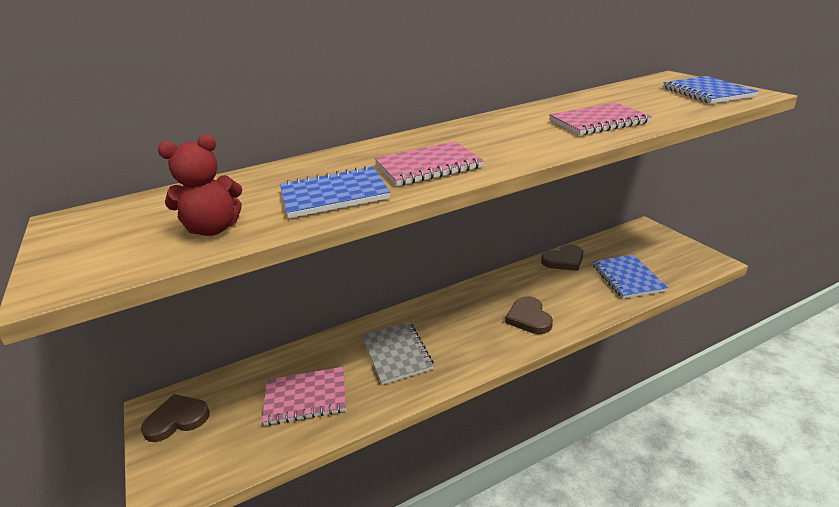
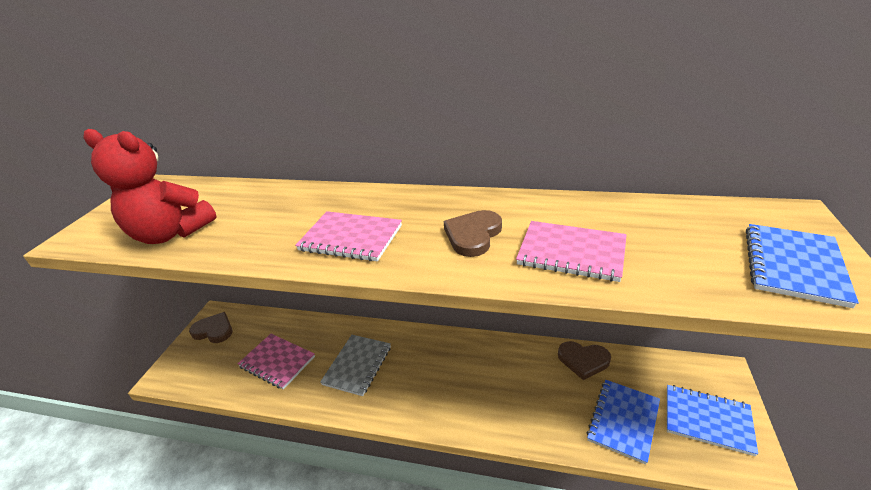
camera: 40 degrees right, 5 degrees up
red teddy bear [158,134,242,236] -> red teddy bear [84,129,217,244], size x1.55
blue notebook [280,166,390,218] -> blue notebook moved to [667,385,758,456]
brown heart [505,296,553,334] -> brown heart moved to [444,210,502,257]

